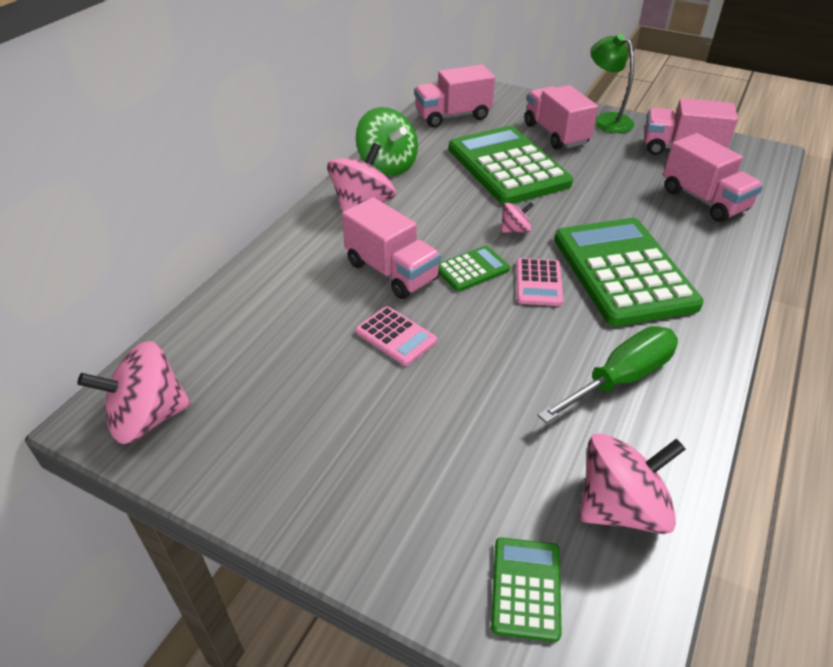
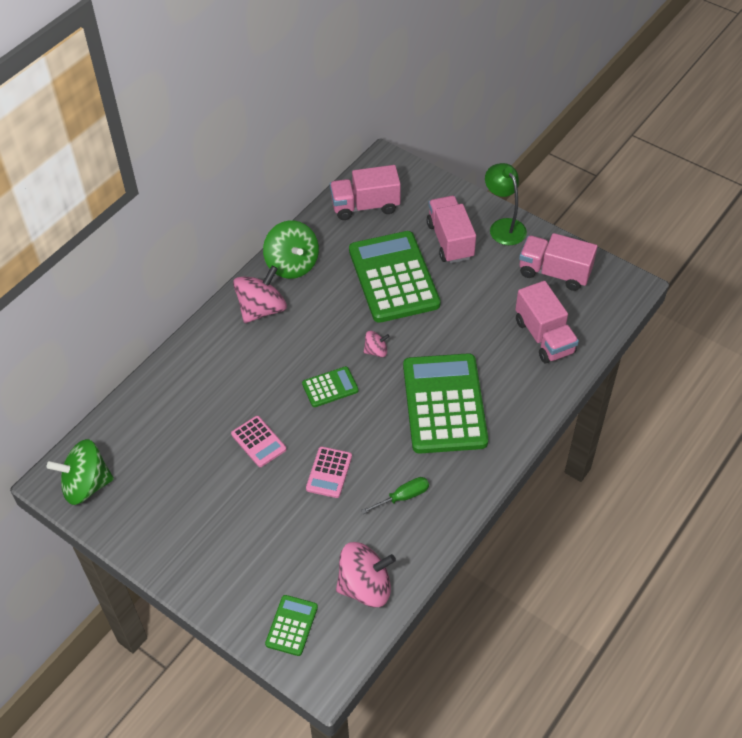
camera: 10 degrees right, 10 degrees up
pink spinning top [77,341,191,444] -> green spinning top [47,439,114,505]
pink truck [342,197,441,299] -> none
pink calculator [516,258,563,306] -> pink calculator moved to [306,447,352,498]
green screwdriver [538,326,678,423] -> green screwdriver [361,477,429,514], size x0.59

